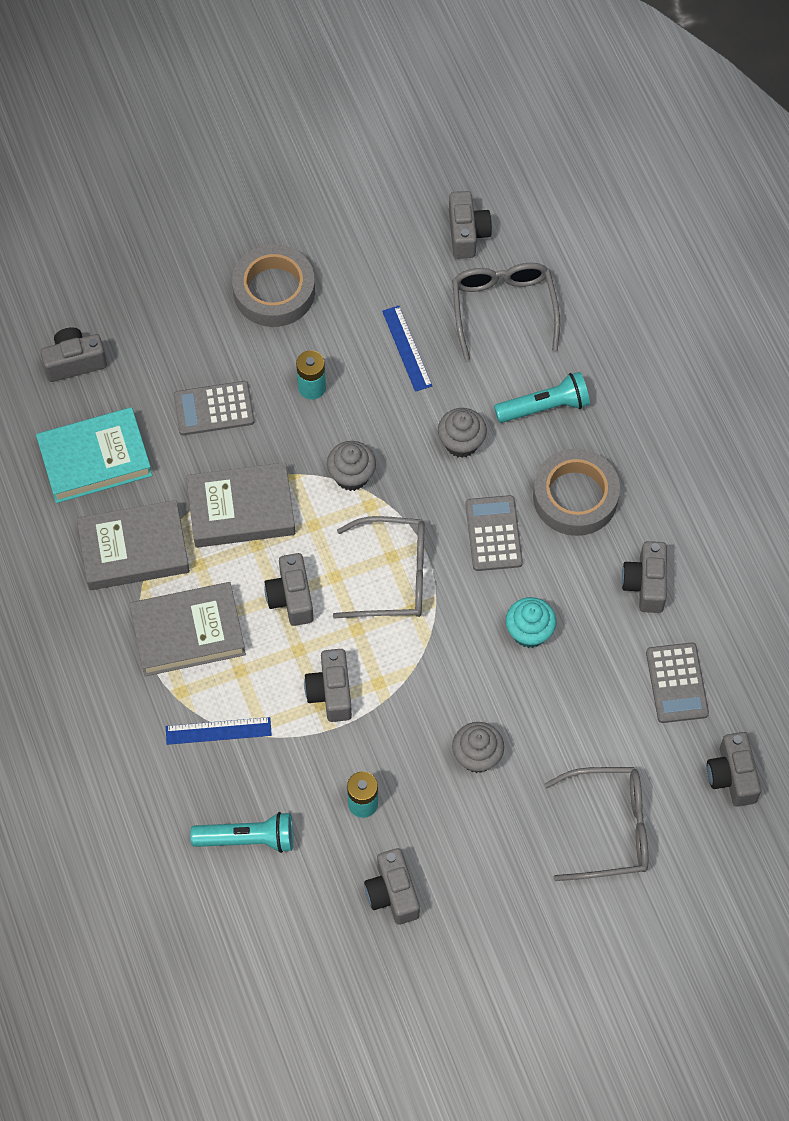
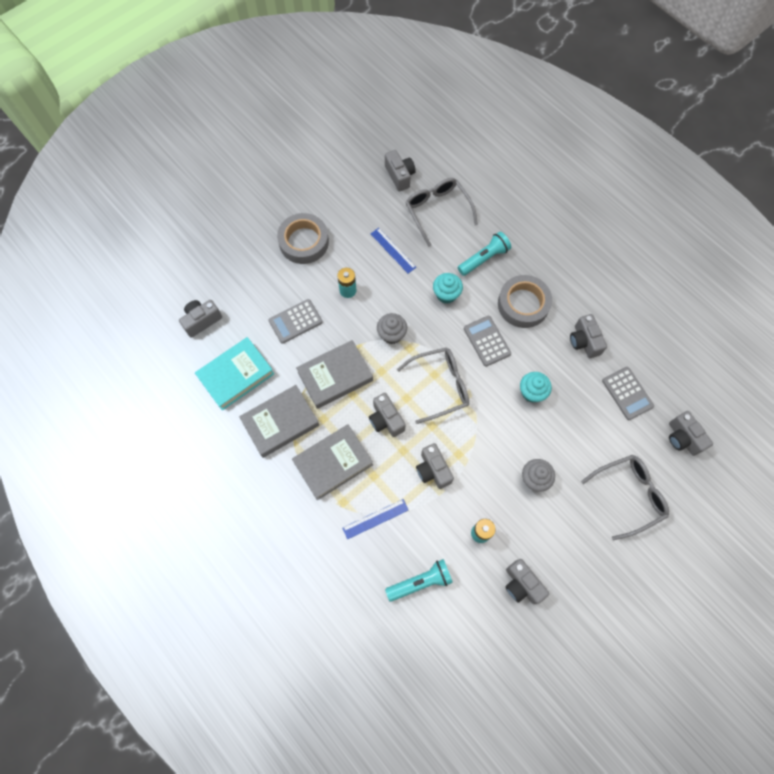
camera: 20 degrees left, 5 degrees up
grey cupcake [438,408,487,458] -> turquoise cupcake [433,273,463,304]

